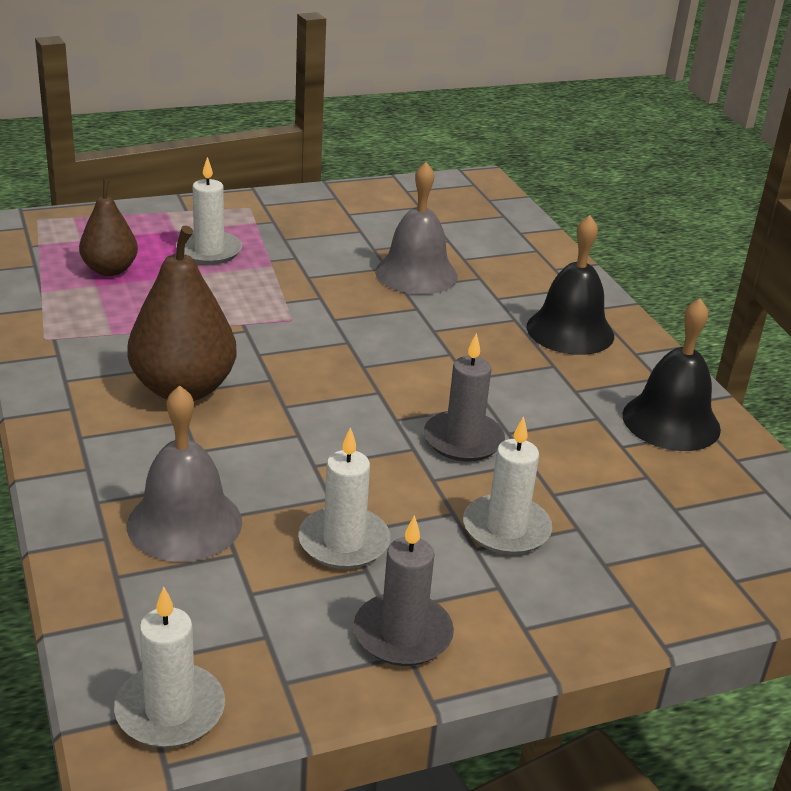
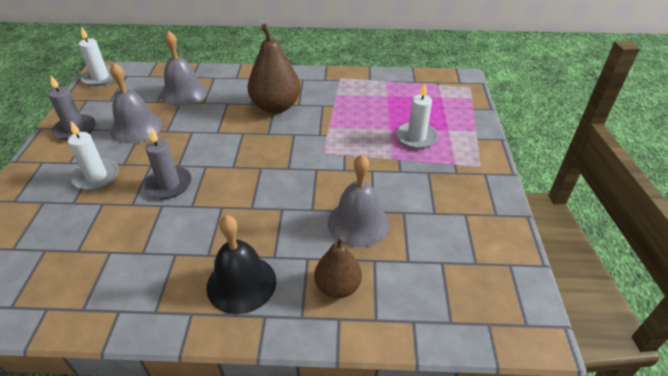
camera: 115 degrees right, 10 degrees up
brown pear [79,179,138,276] -> brown pear moved to [314,236,362,299]
white candle [298,427,390,569] -> grey bell [110,62,162,144]
black bell [622,298,721,451] -> none

